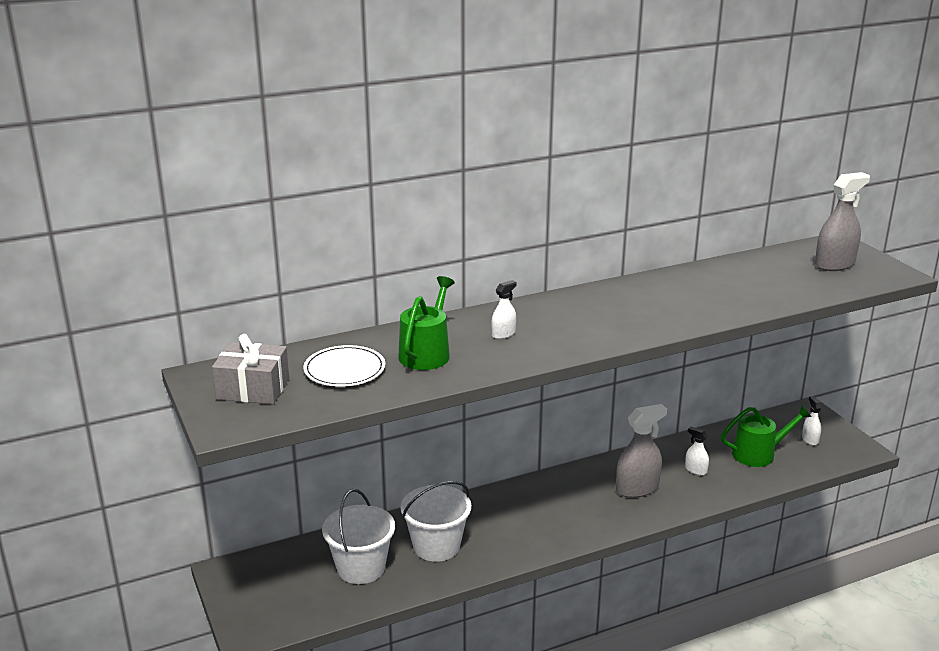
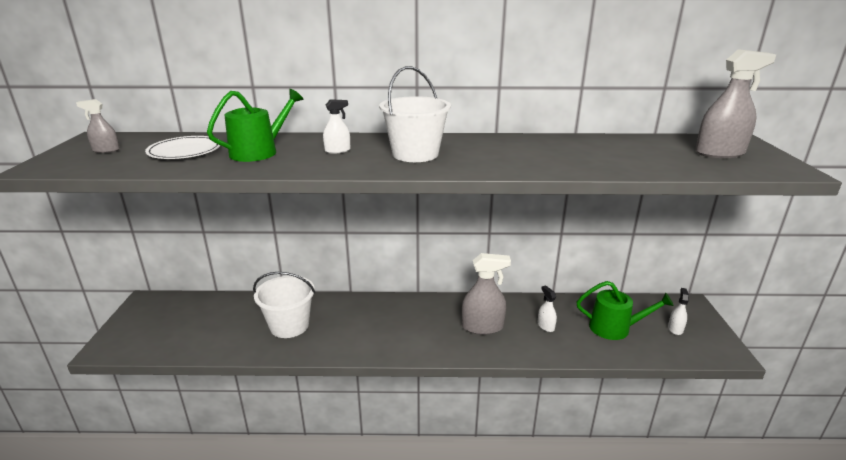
camera: 25 degrees right, 0 degrees up
grey gift [212,334,289,404] -> grey spray bottle [76,99,120,153]
white bucket [322,489,395,584] -> white bucket moved to [379,66,451,162]

